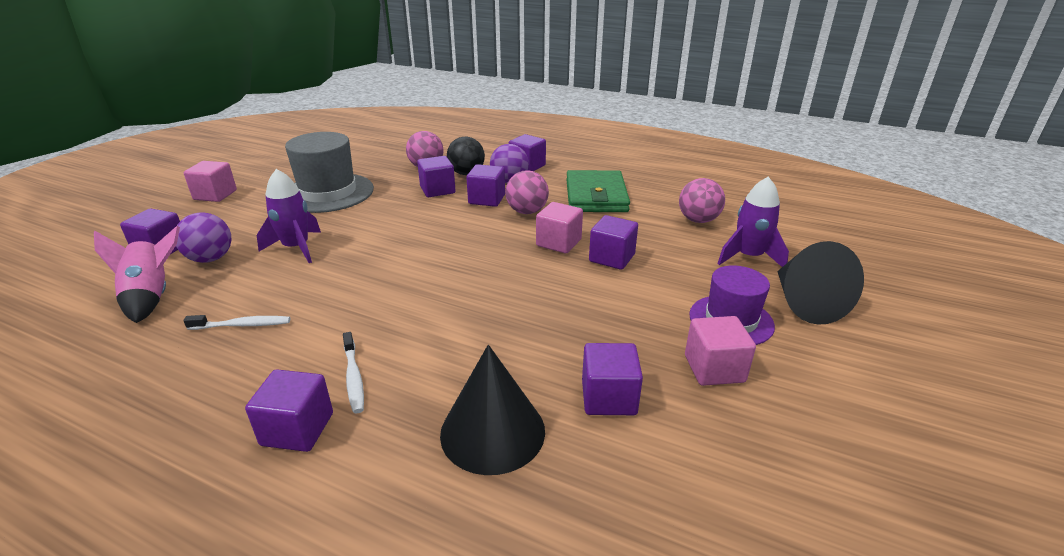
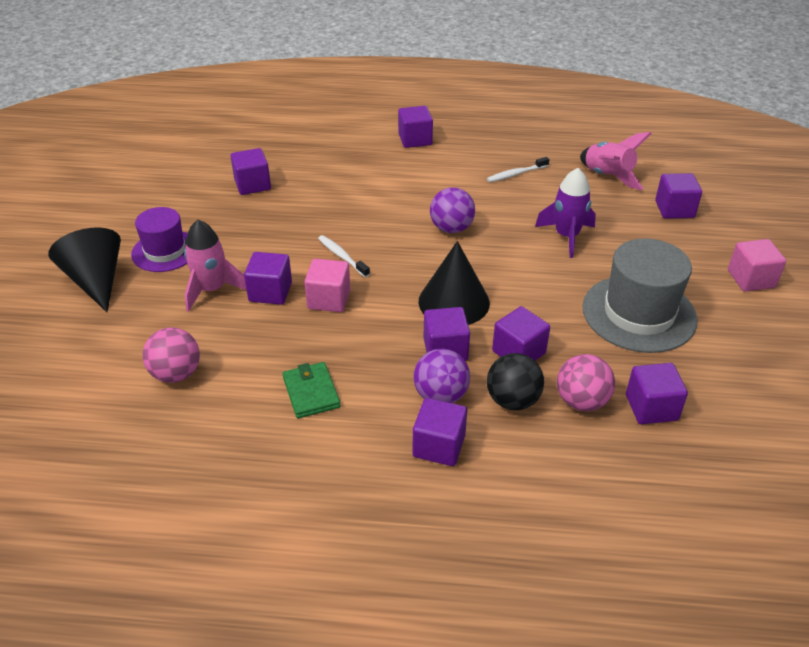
camera: 160 degrees right, 10 degrees up
purple ball [176,213,232,263] -> purple ball moved to [430,187,475,233]
white toothbrush [343,332,364,413] -> white toothbrush moved to [318,235,370,277]
black cone [440,345,545,475] -> black cone moved to [418,241,490,325]
pink ball [505,170,549,214] -> none
green wallet [566,170,630,212] -> green wallet [283,362,341,418], size x0.57
pink cube [685,316,756,386] -> none
purple rocket [717,177,789,267] -> none
none -> pink rocket [184,220,247,312]
none -> purple cube [626,363,688,424]

